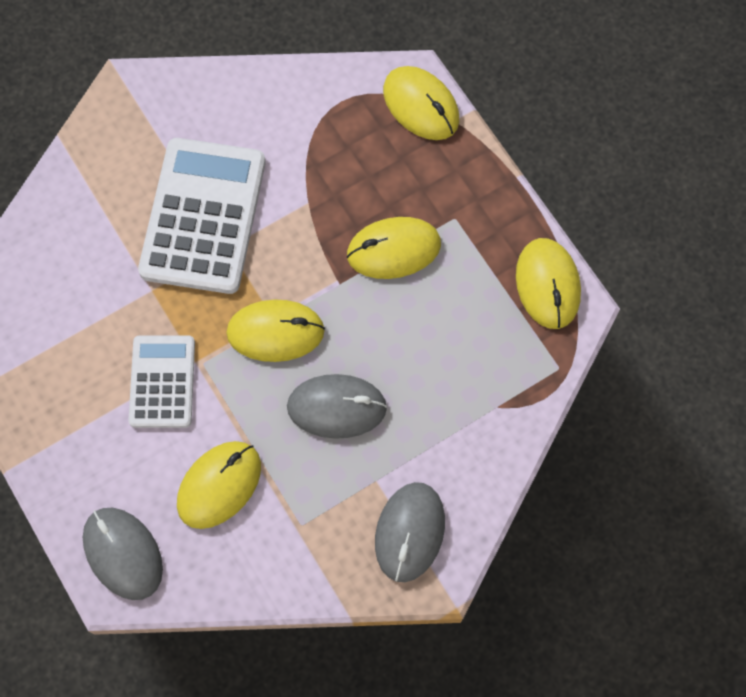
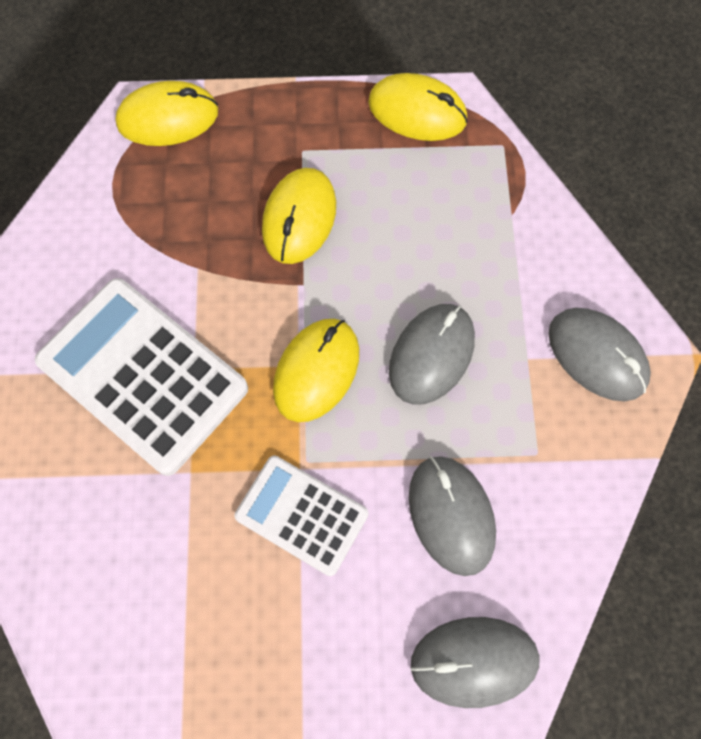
camera: 60 degrees left, 0 degrees up
yellow mouse [177,441,261,529] -> grey mouse [409,456,496,576]

